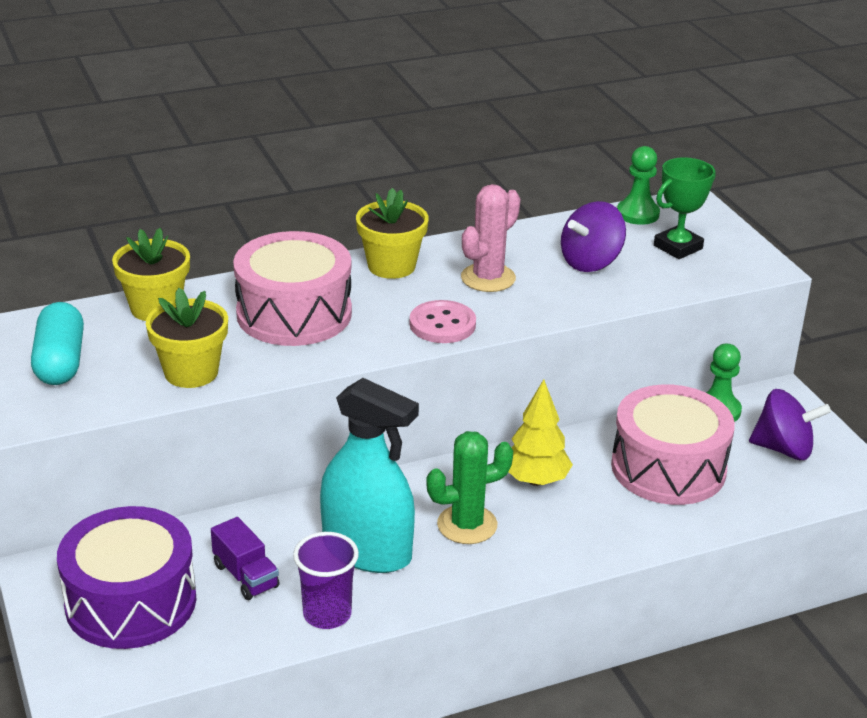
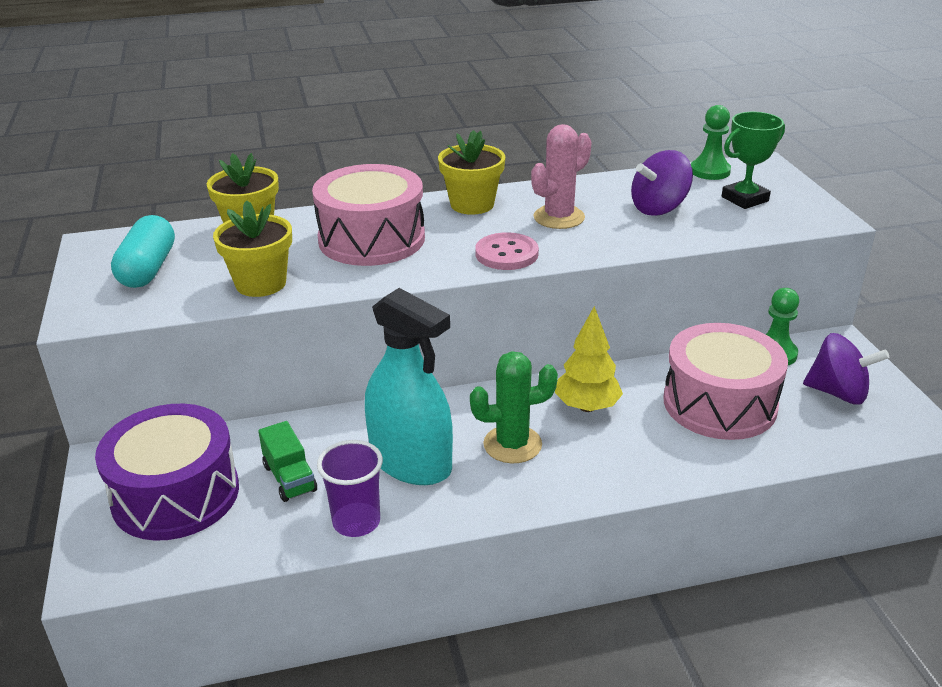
camera: 10 degrees right, 0 degrees up
purple truck [211,517,280,600] -> green truck [258,421,317,502]

